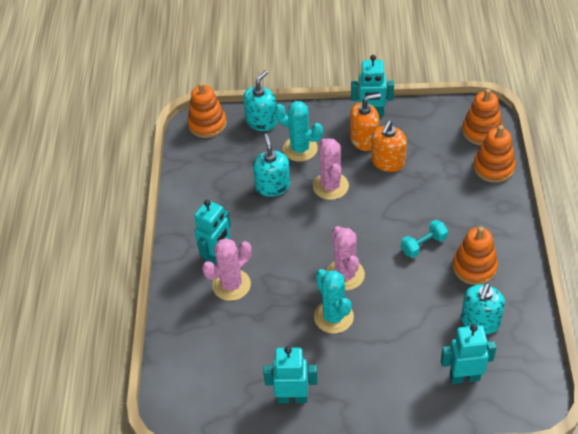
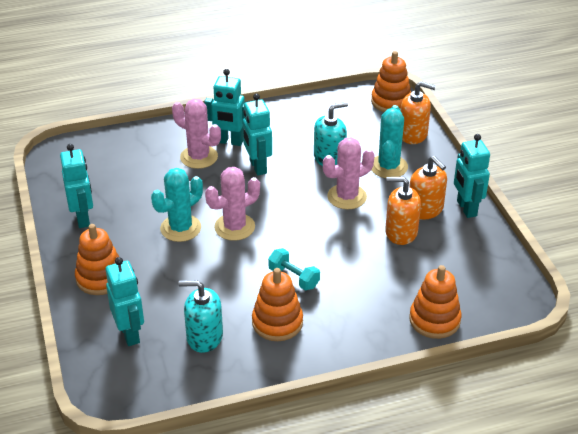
camera: 70 degrees right, 10 degrees down
turquoise soap dispenser [243,70,277,131] -> orange soap dispenser [400,81,436,144]
orange stacking toy [462,89,503,145] -> orange stacking toy moved to [75,224,119,295]
none -> turquoise robot [243,93,272,176]

